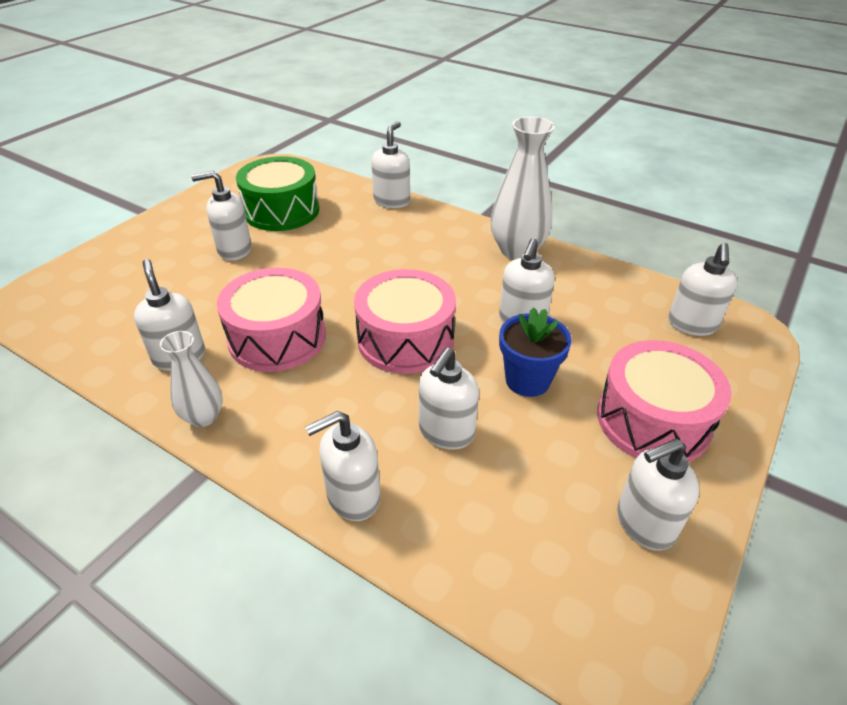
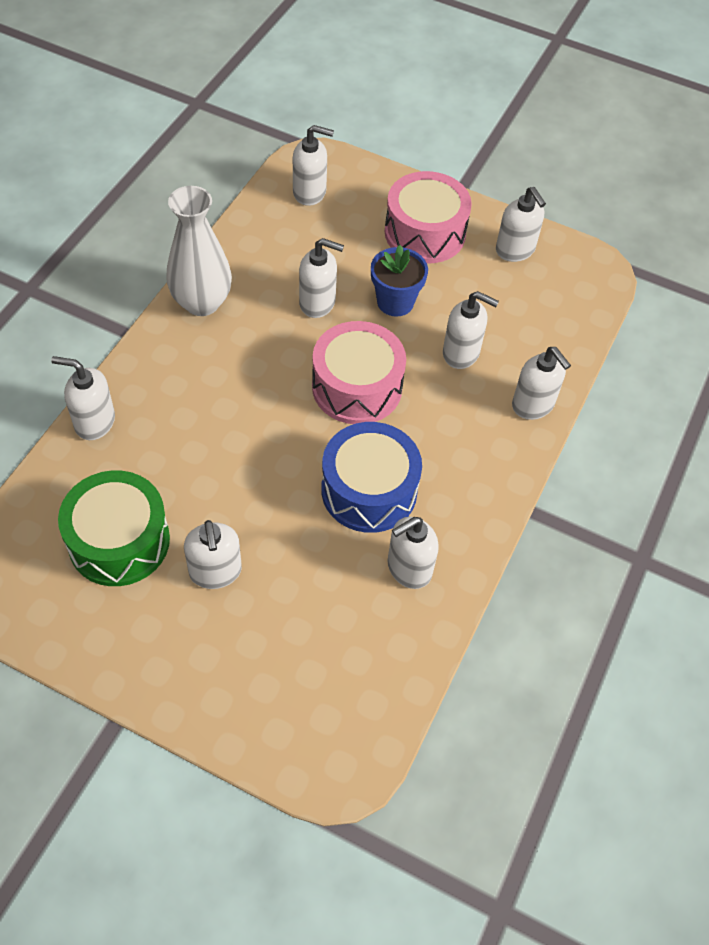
camera: 100 degrees left, 15 degrees up
white vase [160,331,223,427] -> none
pink drum [217,268,326,372] -> blue drum [321,422,422,533]

